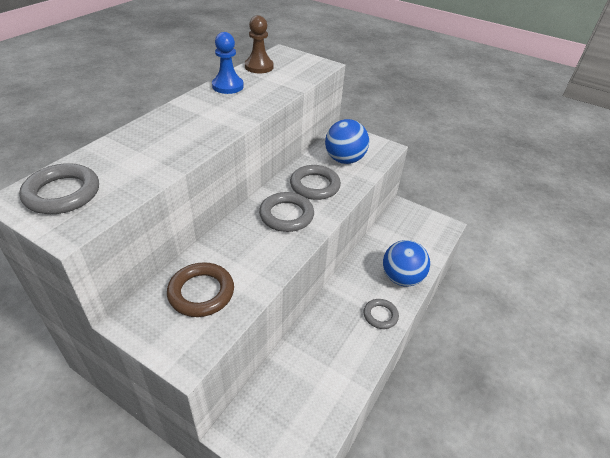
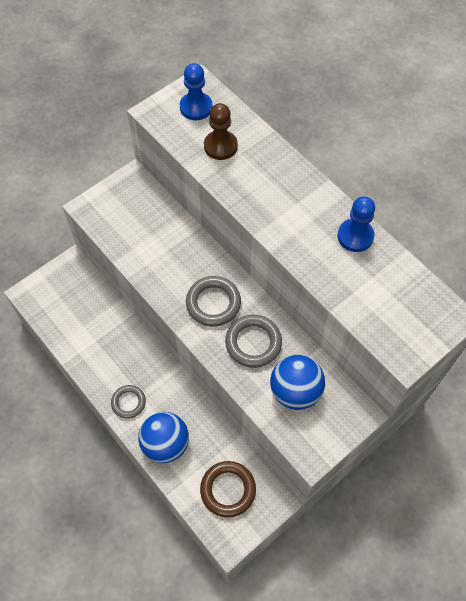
camera: 110 degrees right, 20 degrees up
grey ring [19,163,99,214] -> blue pawn [180,63,213,120]
brown ring [167,262,234,317] -> brown ring moved to [200,461,256,518]
brown pawn [245,15,274,73] -> brown pawn moved to [204,103,238,160]

